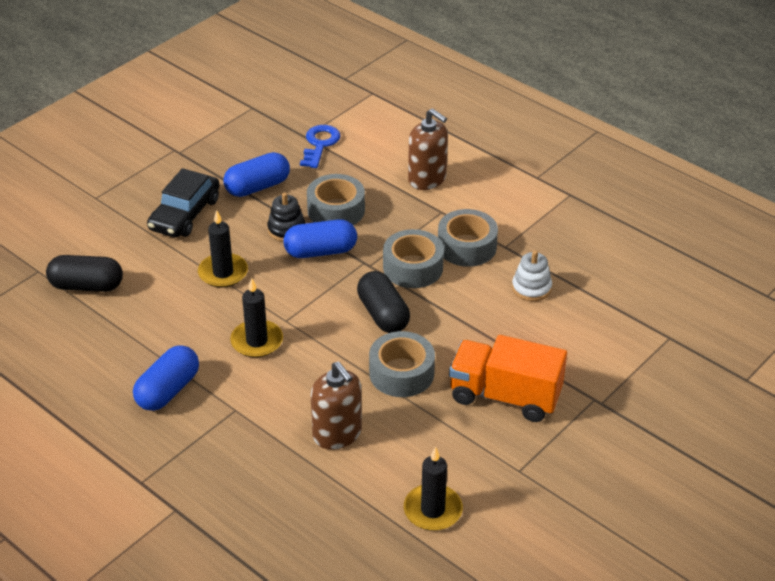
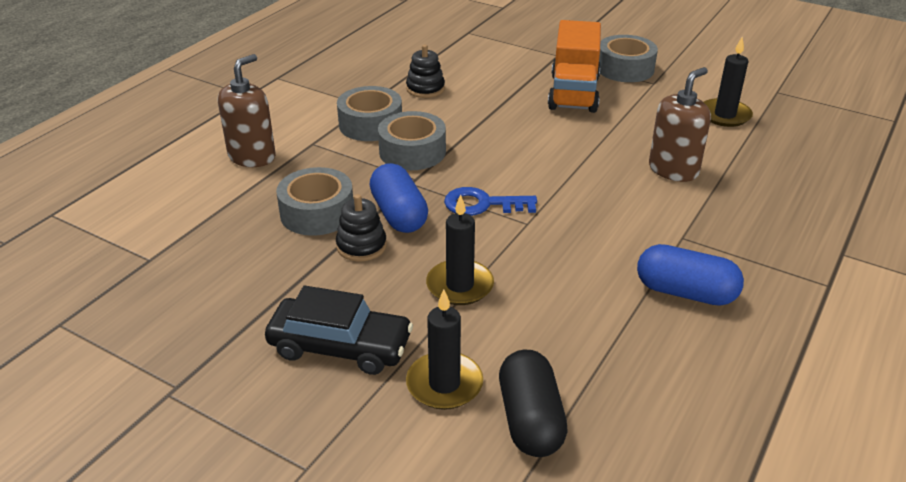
camera: 100 degrees left, 5 degrees down
blue capsule [224,152,290,197] -> none
black candle [230,278,283,358] -> black candle moved to [406,289,483,410]
blue key [300,125,341,168] -> blue key moved to [444,187,537,216]
black capsule [357,271,410,333] -> none
grey tape [369,331,435,397] -> grey tape moved to [599,35,658,82]
white stacking toy [512,250,552,301] -> black stacking toy [406,45,445,98]

